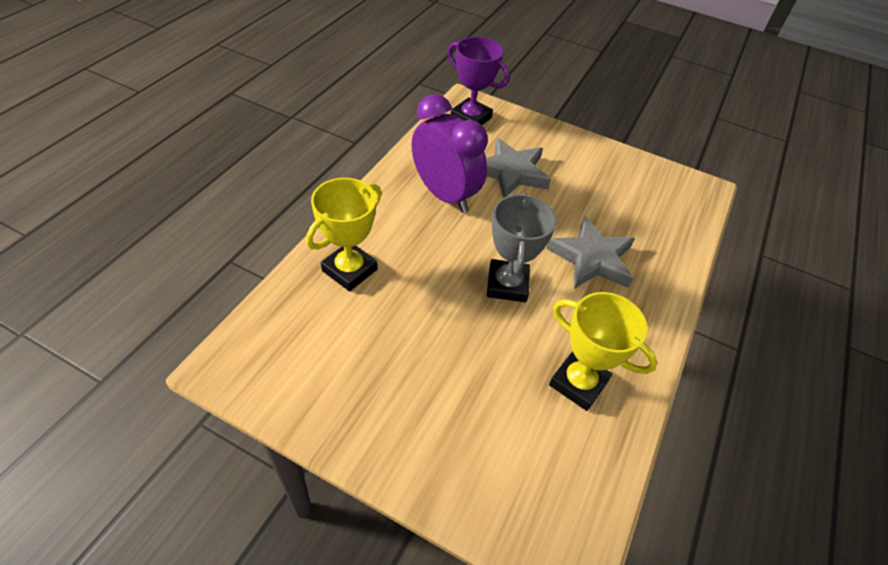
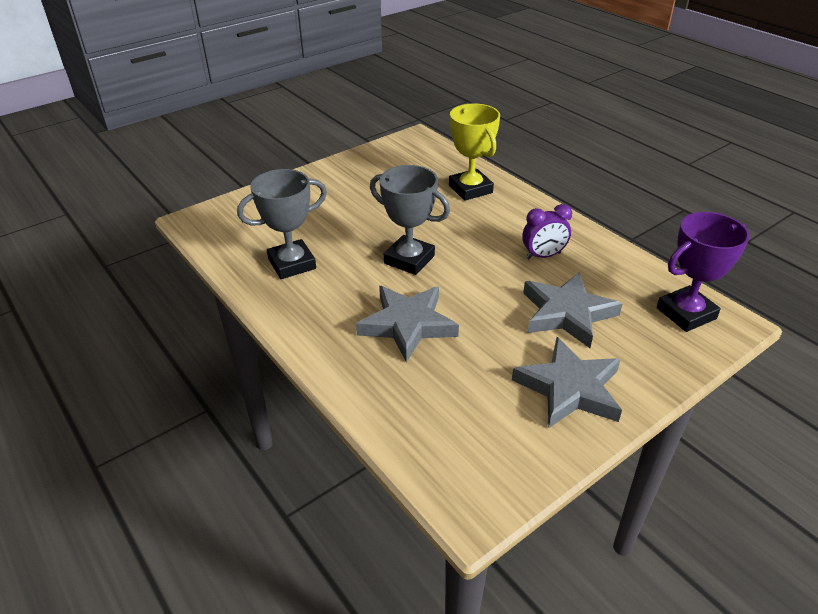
camera: 120 degrees right, 10 degrees down
purple clock [411,94,488,213] -> purple clock [522,204,572,259], size x0.53
yellow trophy [549,292,657,411] -> grey trophy [237,169,327,279]
none -> grey star [512,337,622,428]

